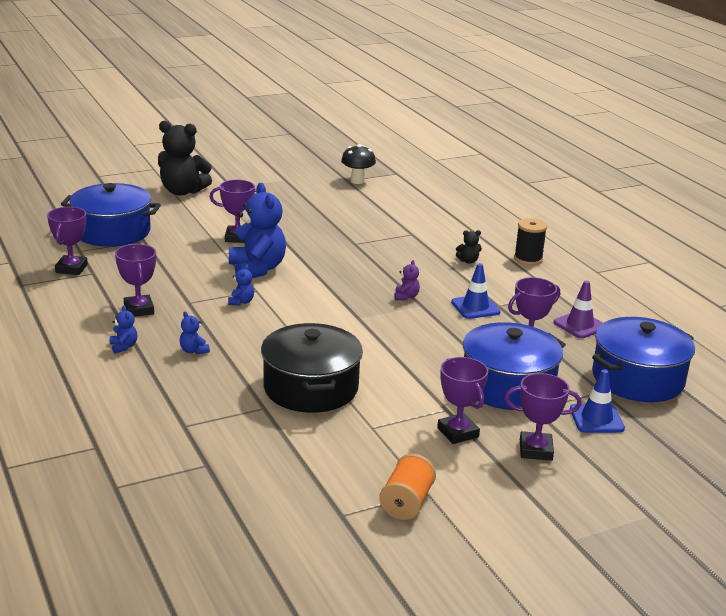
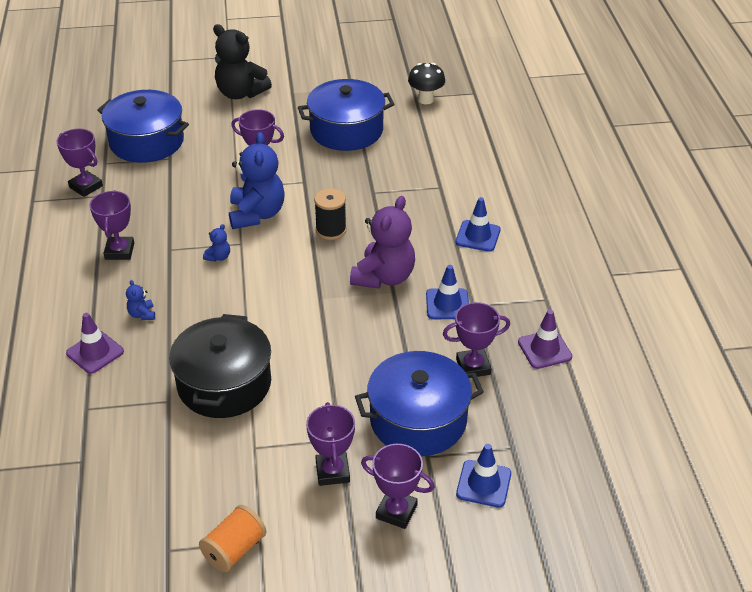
camera: 20 degrees right, 15 degrees up
purple trophy [47,207,88,275] -> purple trophy turned 75 degrees counterclockwise [57,128,103,197]
blue teddy bear [110,306,137,354] -> none
purple teddy bear [395,260,420,300] -> purple teddy bear [350,196,415,289], size x2.34
black teddy bear [456,230,482,264] -> blue traffic cone [456,197,500,252]
black spool [514,218,547,265] -> black spool moved to [314,188,347,240]
blue pot [592,317,695,402] -> blue pot moved to [298,79,395,151]
none -> purple traffic cone [66,313,124,374]

